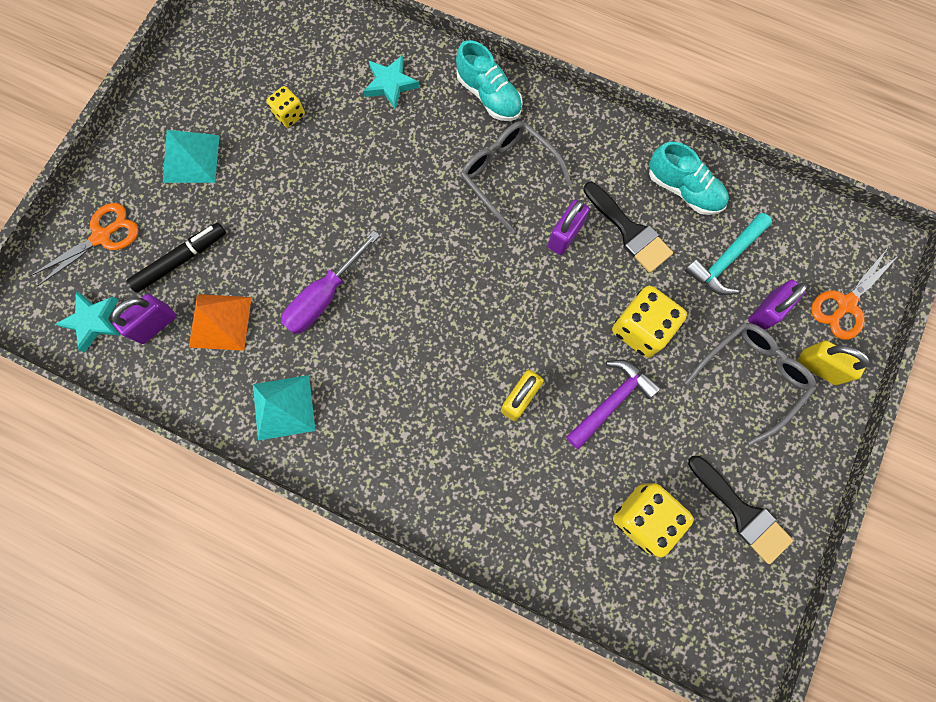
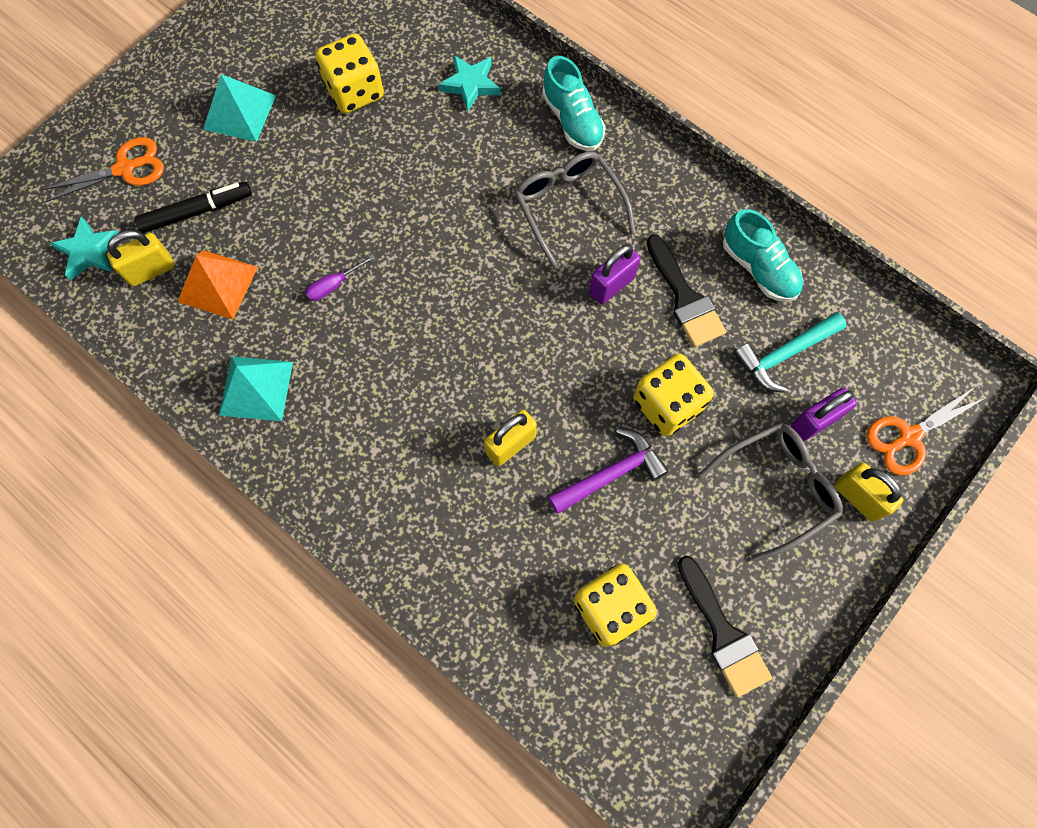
camera: 15 degrees right, 5 degrees down
purple padlock [112,294,176,344] -> yellow padlock [107,230,175,286]
yellow dice [266,86,305,128] -> yellow dice [315,33,384,114], size x1.78
purple screwdriver [281,230,380,334] -> purple screwdriver [305,254,375,301], size x0.54

